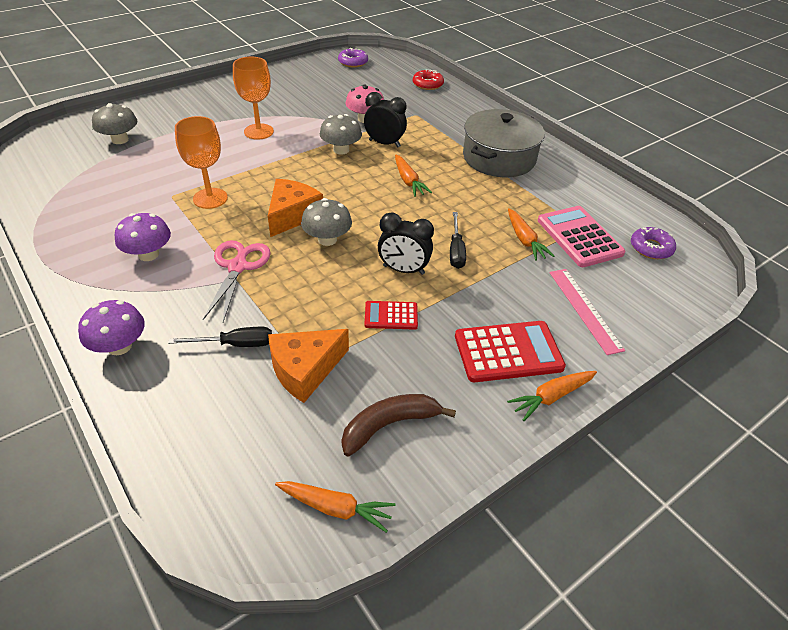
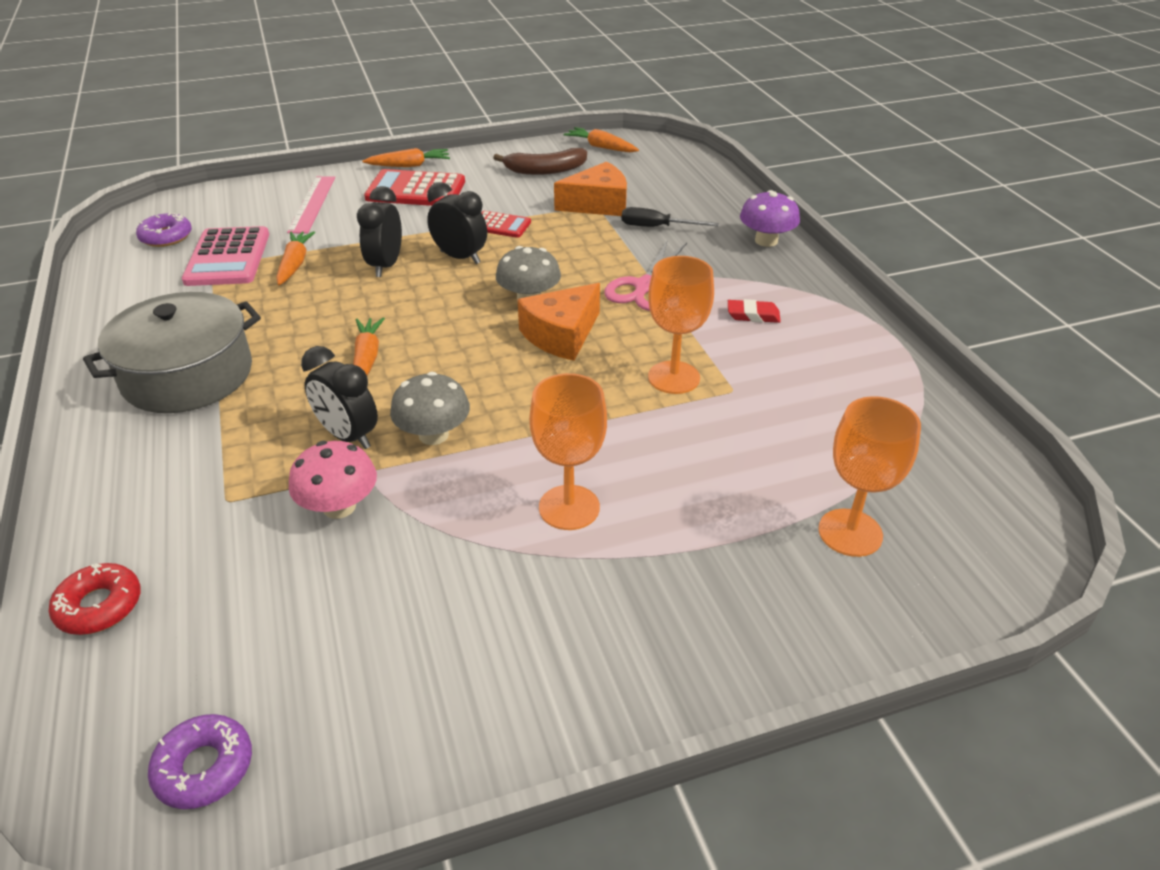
camera: 160 degrees left, 5 degrees down
grey mushroom [92,103,137,144] -> orange goblet [818,396,921,557]
purple mushroom [115,213,171,261] -> red eraser [728,299,781,323]
black screwdriver [450,212,466,269] -> black clock [357,186,402,277]

